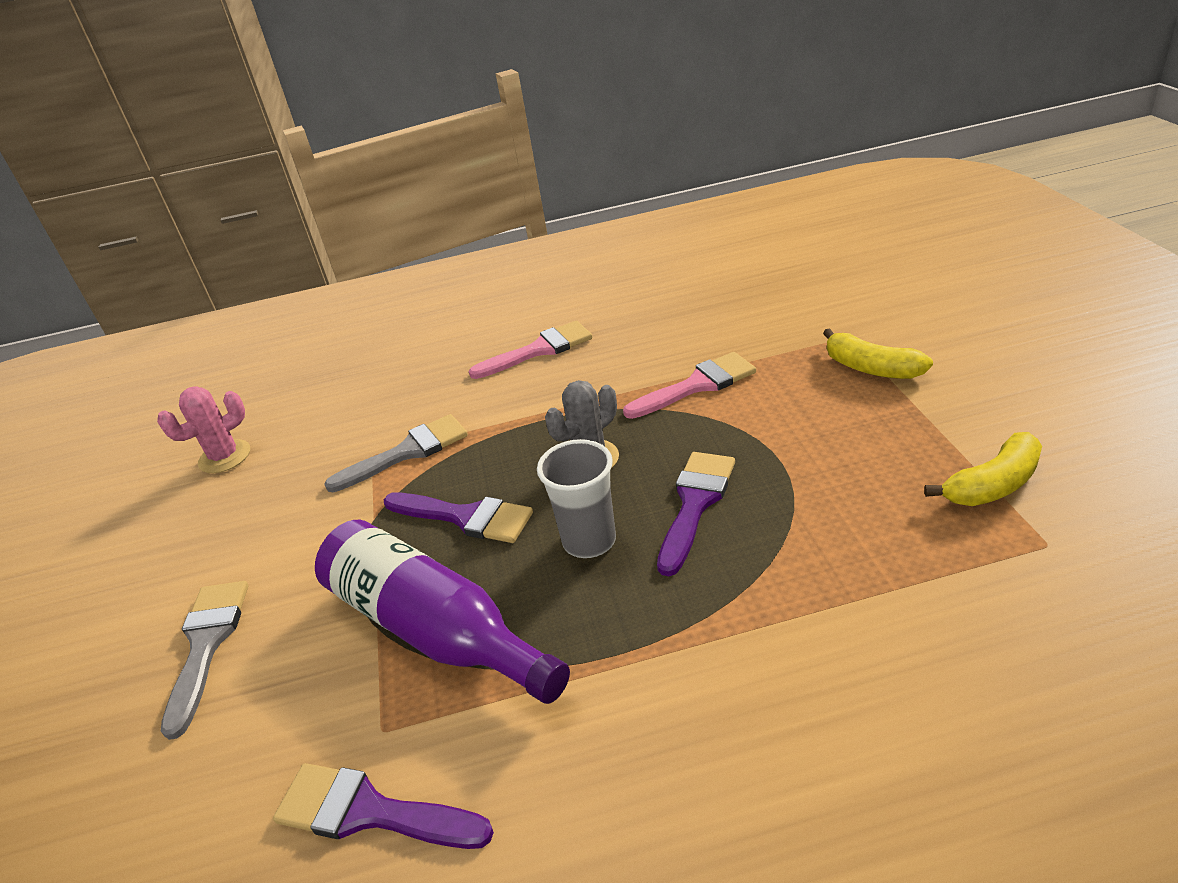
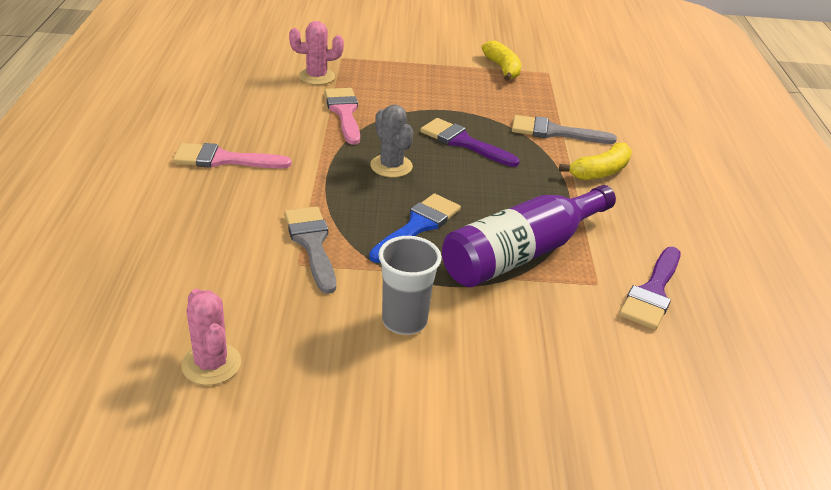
camera: 85 degrees left, 0 degrees up
grey brush [161,581,248,740] -> grey brush moved to [512,115,617,144]
purple brush [384,492,533,543] -> blue brush [369,194,461,263]
pink brush [469,321,592,379] -> pink brush turned 75 degrees counterclockwise [173,143,292,169]
grey cup [537,439,616,558] -> grey cup moved to [378,236,442,335]
yellow banana [823,328,933,379] -> yellow banana moved to [559,143,632,180]
none -> pink cactus [289,21,344,85]

